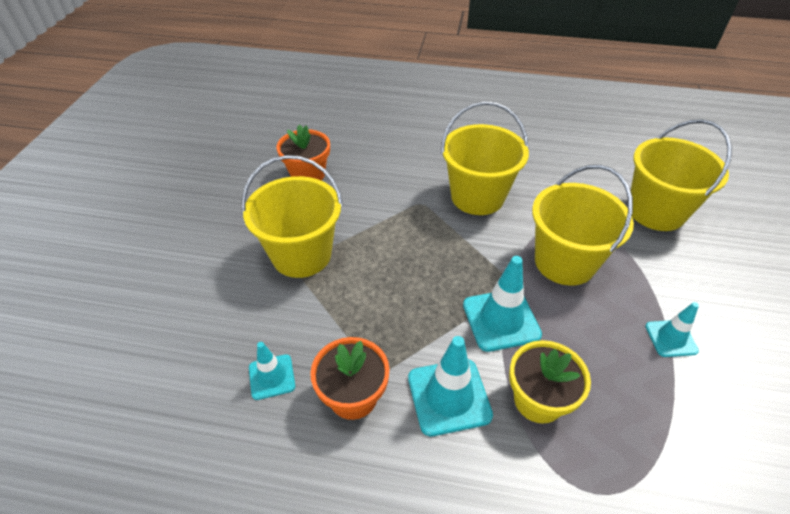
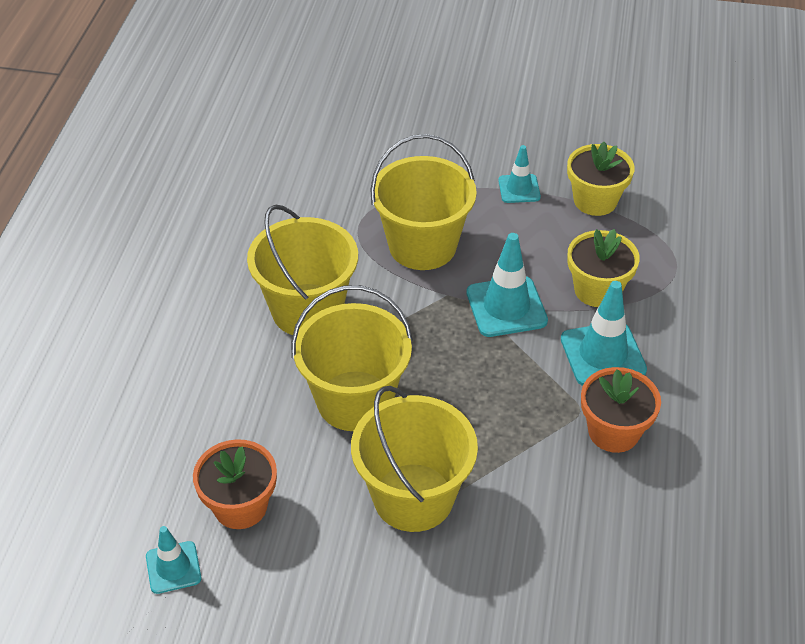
camera: 90 degrees left, 0 degrees up
turquoise traffic cone [249,342,295,400] -> turquoise traffic cone moved to [146,526,201,594]
yellow bucket [631,119,732,231] -> yellow bucket moved to [291,285,413,431]
none -> yellow flower pot [567,142,635,216]

